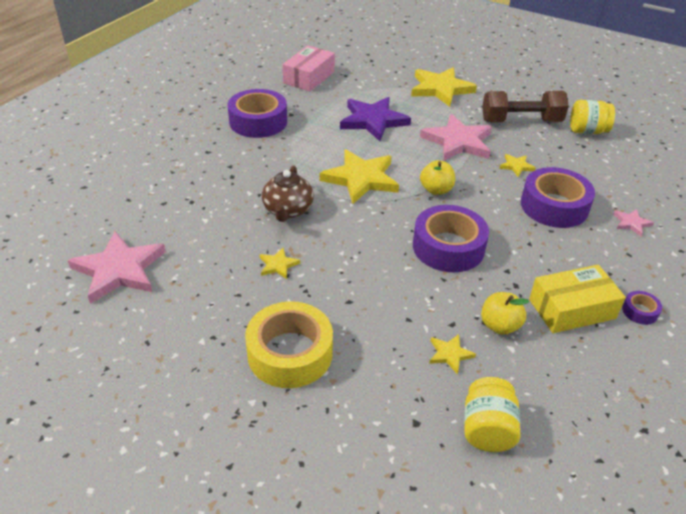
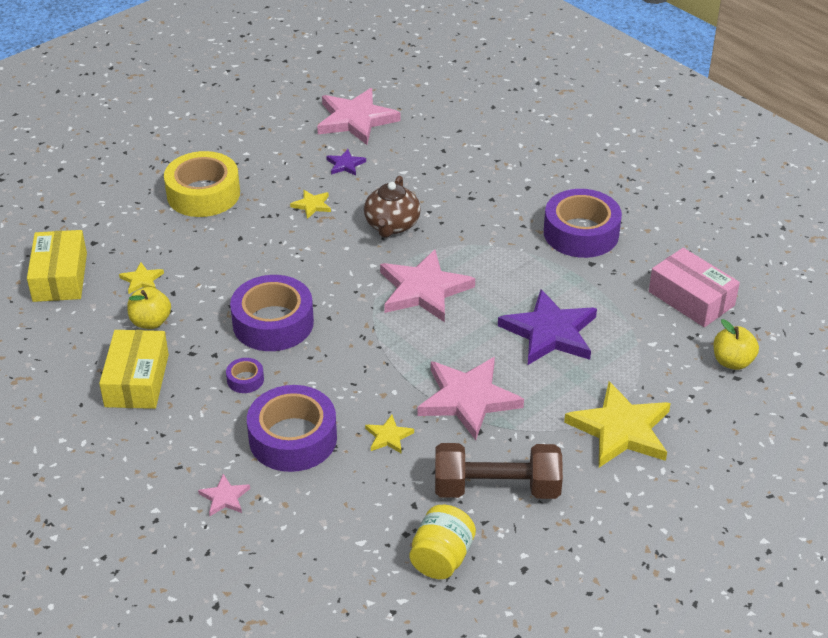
camera: 110 degrees right, 0 degrees up
brown teapot [262,165,314,222] -> brown teapot turned 105 degrees counterclockwise [364,176,421,238]
yellow star [320,149,399,204] -> pink star [380,249,475,322]
yellow apple [420,160,455,195] -> yellow apple moved to [713,319,759,370]
yellow jar [464,377,521,452] -> yellow box [27,230,87,302]
brown dumbbell [482,91,569,122] -> brown dumbbell turned 75 degrees clockwise [435,443,563,499]
purple tape [622,291,662,325] -> purple tape moved to [226,358,264,393]
none -> purple star [326,149,366,176]

